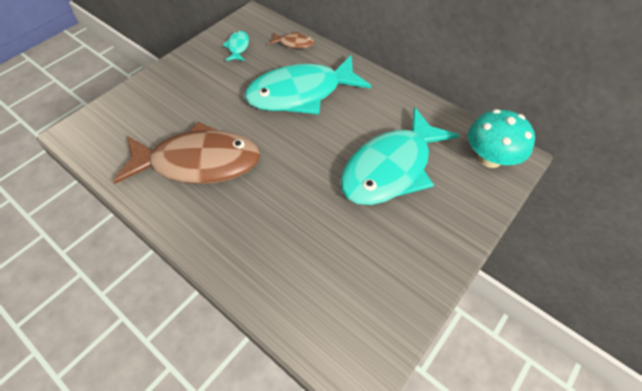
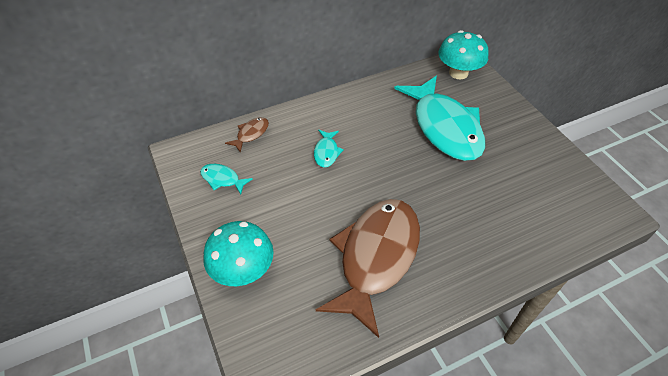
camera: 65 degrees left, 5 degrees down
turquoise fish [245,55,371,114] -> turquoise fish [314,130,344,168], size x0.41
none -> turquoise mushroom [203,221,274,286]

